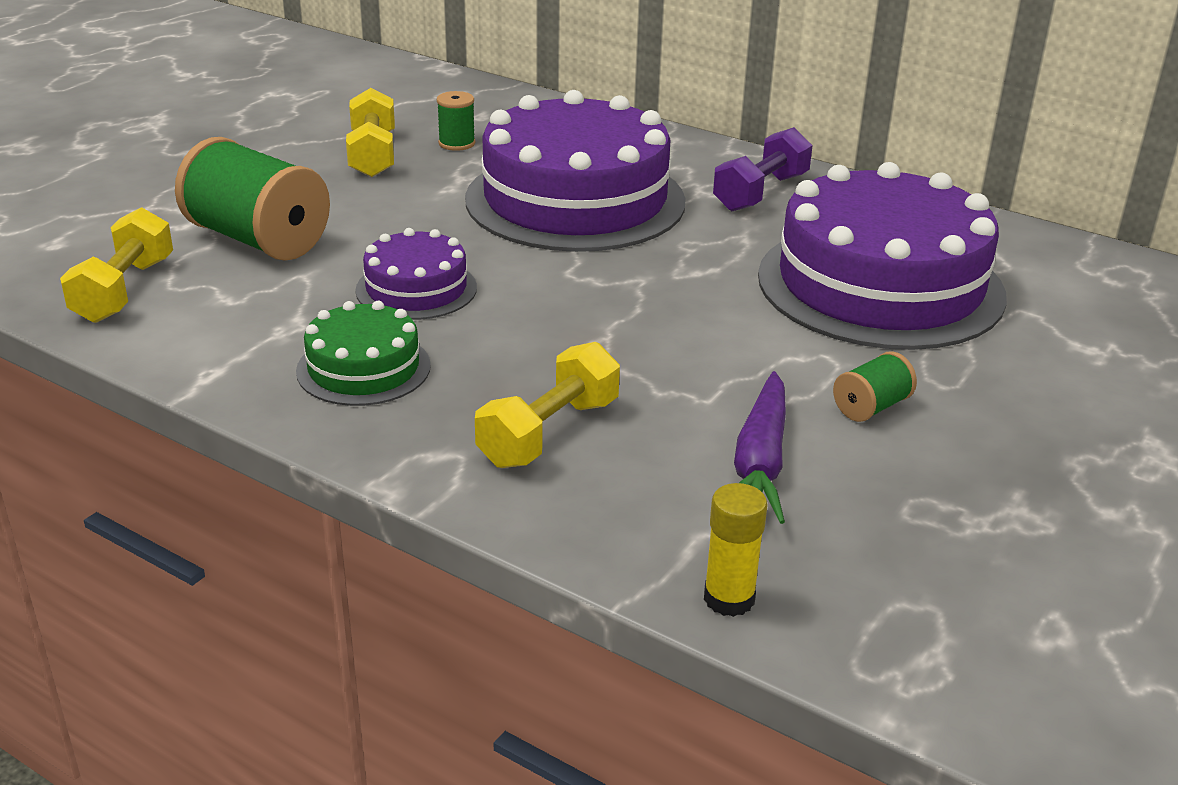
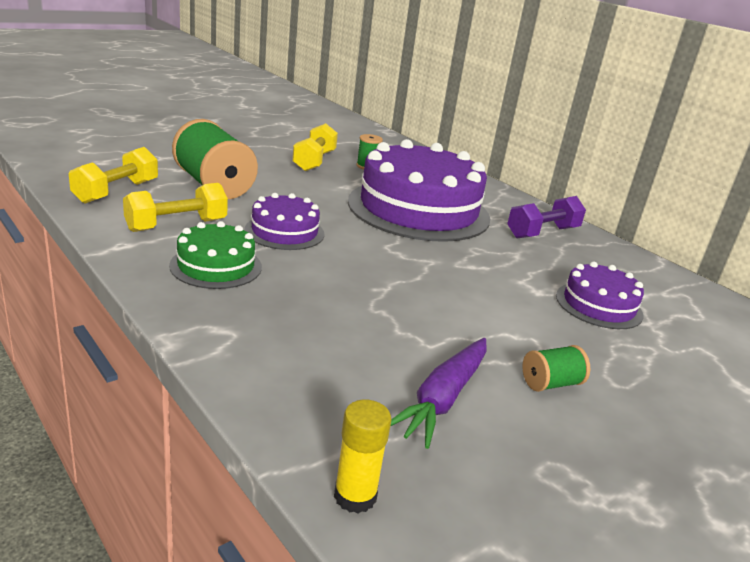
camera: 15 degrees right, 5 degrees down
yellow dumbbell [475,342,620,468] -> yellow dumbbell moved to [123,183,228,232]
purple cake [758,162,1007,350] -> purple cake [556,262,644,329], size x0.48

